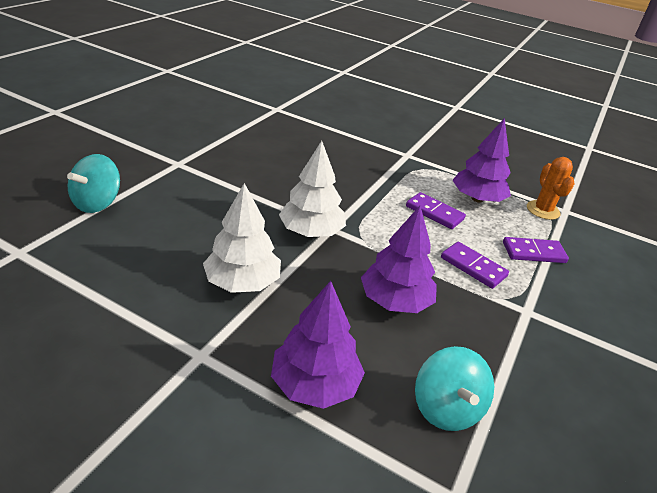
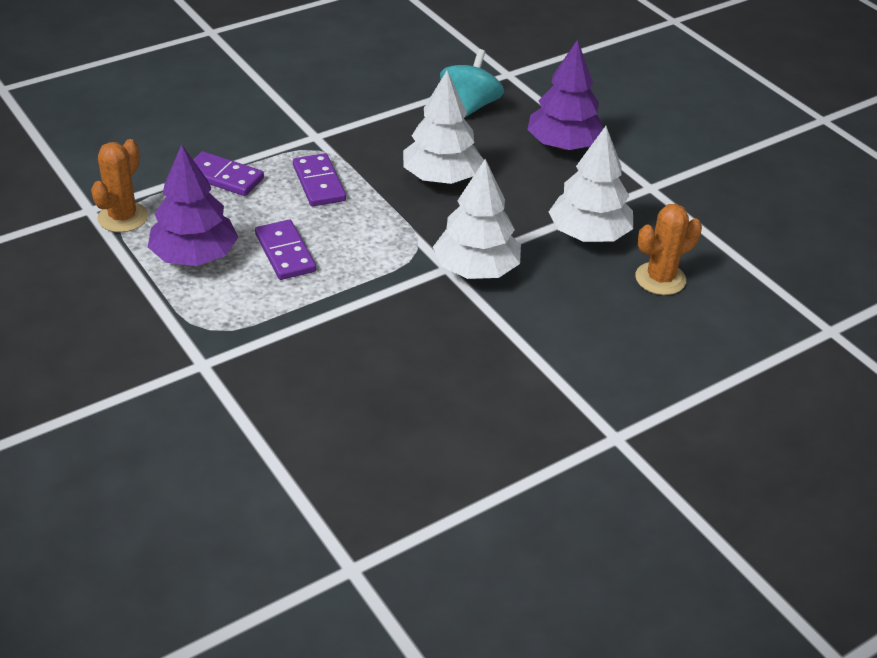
camera: 150 degrees left, 5 degrees up
turquoise spinning top [67,154,120,213] -> none
purple tree [361,206,437,313] -> white tree [403,71,484,184]
none -> orange cactus [635,204,702,295]

